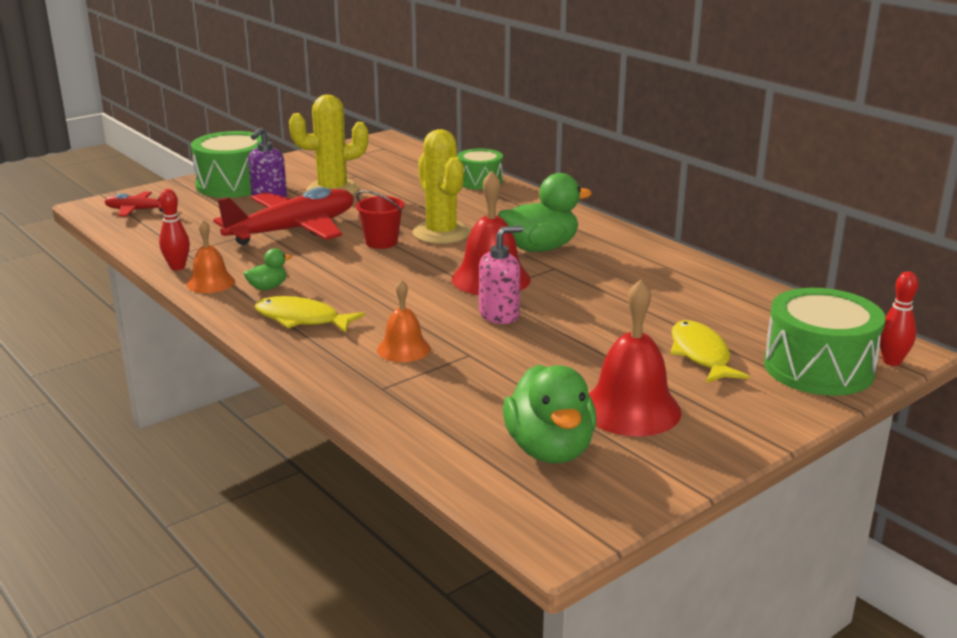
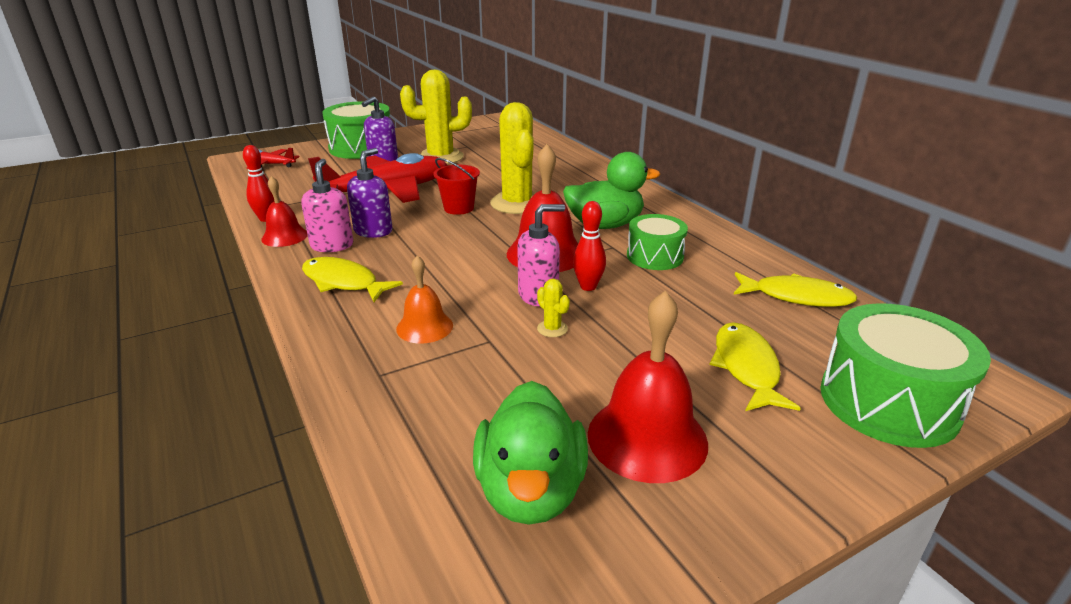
camera: 10 degrees right, 5 degrees up
orange bell [187,220,235,293] -> red bell [261,176,308,247]
green duck [244,248,291,290] -> pink soap dispenser [301,159,353,252]
green drum [457,148,503,190] -> green drum moved to [627,214,688,270]
red bowling pin [880,271,918,366] -> red bowling pin moved to [573,201,606,291]
none -> purple soap dispenser [347,148,393,238]
none -> yellow cactus [537,279,570,337]
none -> yellow fish [734,272,858,307]

